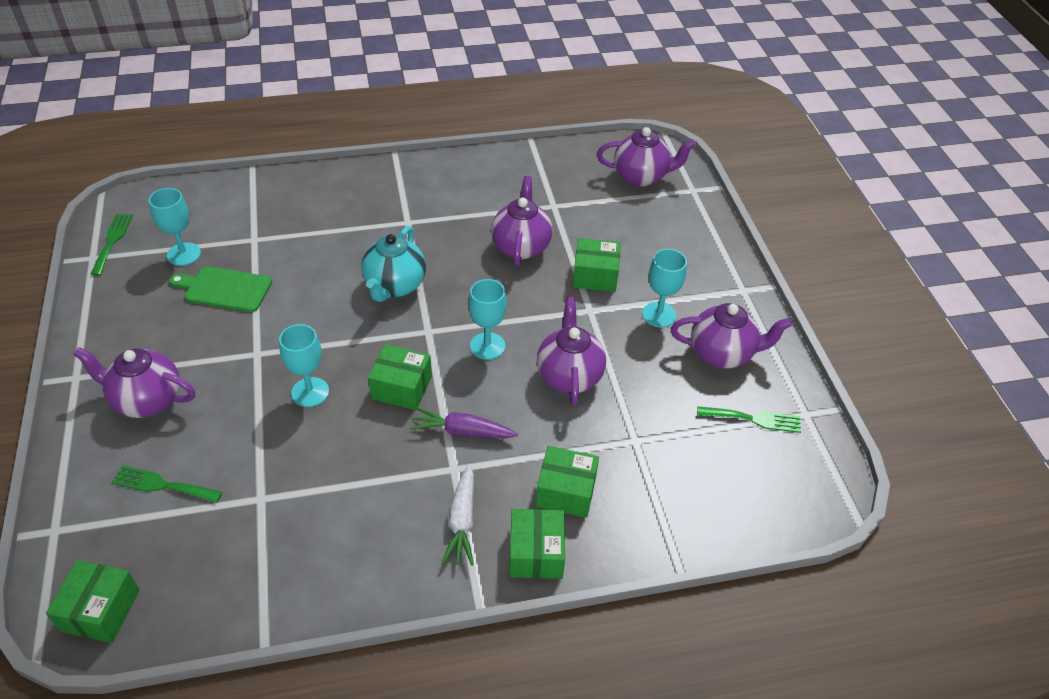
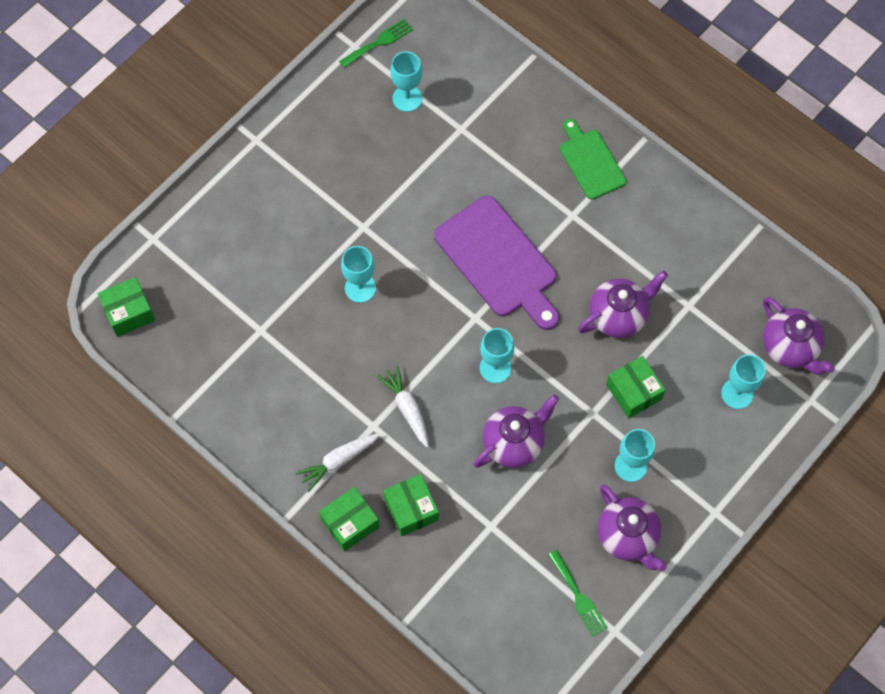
camera: 55 degrees right, 20 degrees up
purple teapot [73,347,195,418] -> none
green fork [111,466,222,503] -> none
green cutting board [169,266,272,312] -> green cutting board moved to [560,119,626,200]
turquoise teapot [361,226,426,302] -> purple cutting board [434,196,559,330]
green box [368,344,432,410] -> none
purple carrot [410,407,518,439] -> white carrot [377,365,429,447]
none -> turquoise goblet [721,354,766,409]

